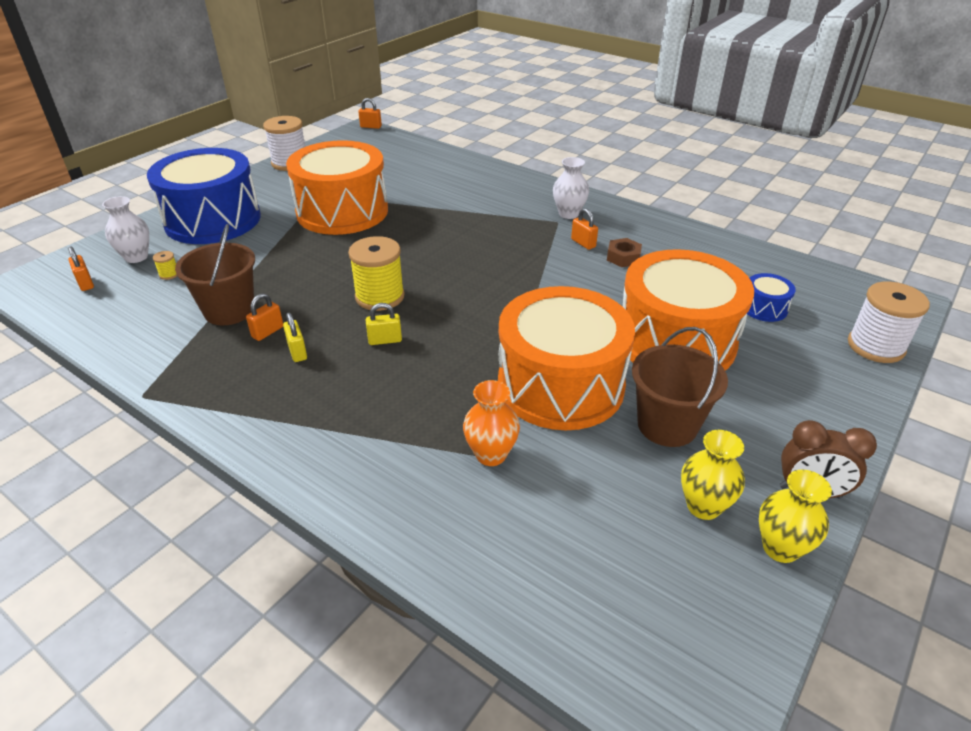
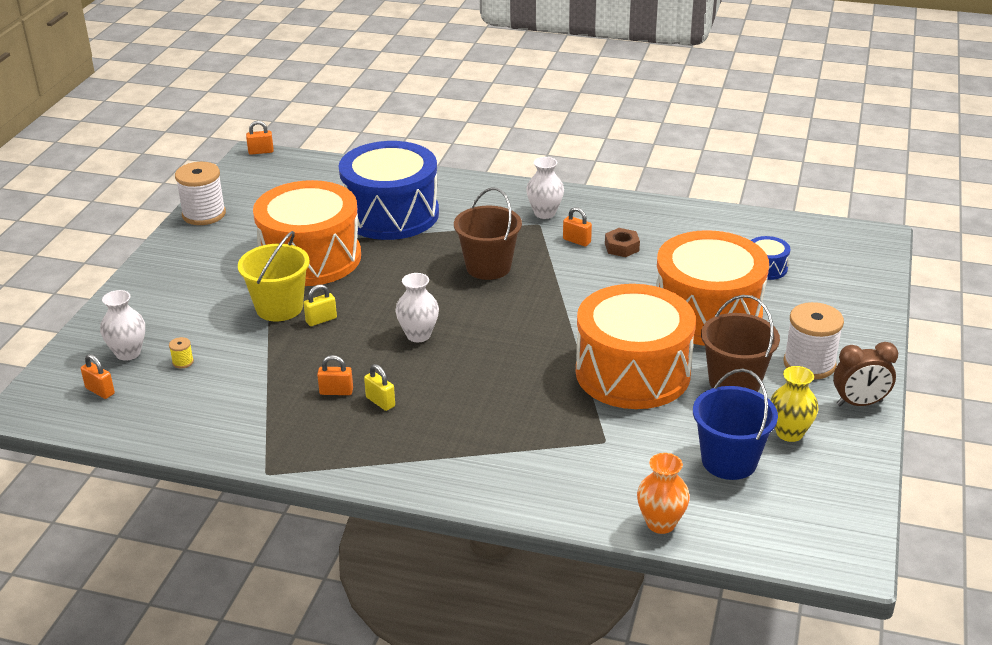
camera: 20 degrees left, 5 degrees down
blue drum [147,148,261,244] -> blue drum moved to [339,141,439,240]
brown bucket [175,224,255,325] -> brown bucket moved to [454,188,522,280]
orange padlock [246,293,283,341] -> orange padlock turned 75 degrees clockwise [317,355,353,395]
yellow spool [348,236,405,311] -> white vase [395,273,439,342]
yellow padlock [366,303,402,345] -> yellow padlock moved to [303,284,337,326]
orange vase [463,380,520,466] -> orange vase moved to [637,453,690,534]
yellow vase [759,469,832,563] -> none
white spool [848,282,930,363] -> white spool moved to [784,302,844,380]
none -> yellow bucket [238,231,310,321]
none -> blue bucket [693,369,778,480]

